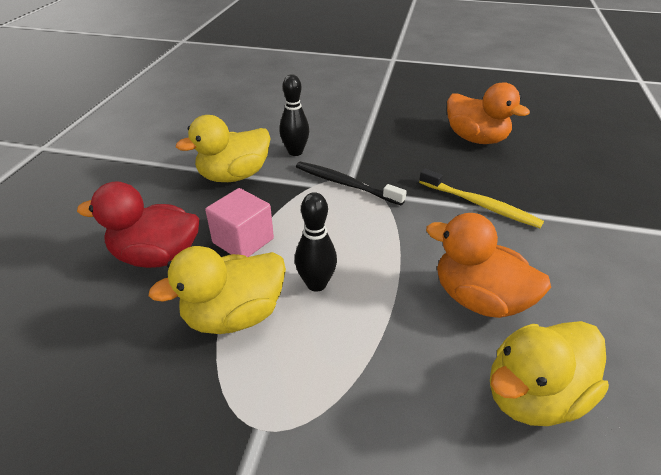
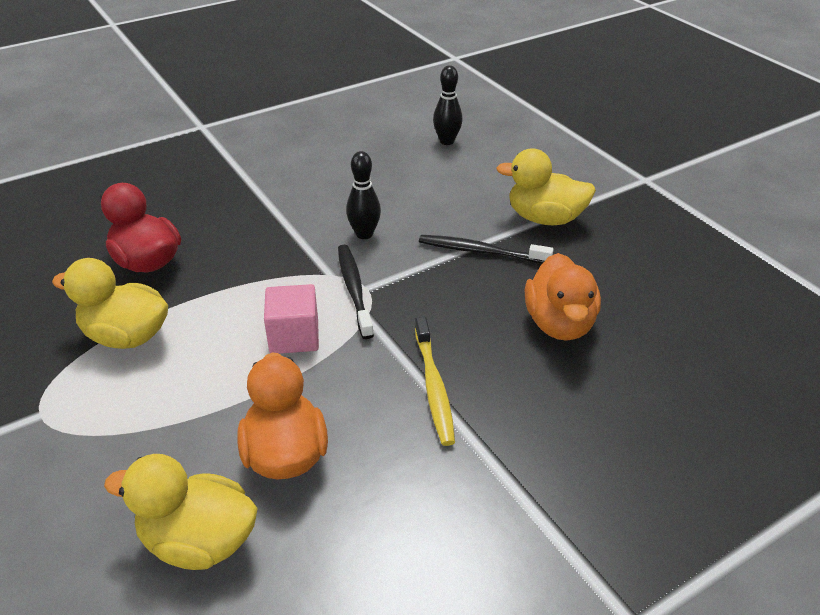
camera: 45 degrees right, 0 degrees up
yellow duck [176,115,271,182] -> yellow duck moved to [496,148,596,225]
pink cube [205,188,274,257] -> pink cube moved to [264,284,319,354]
black bowling pin [295,192,337,292] -> black bowling pin moved to [433,65,463,145]
none -> black toothbrush [419,235,554,264]

